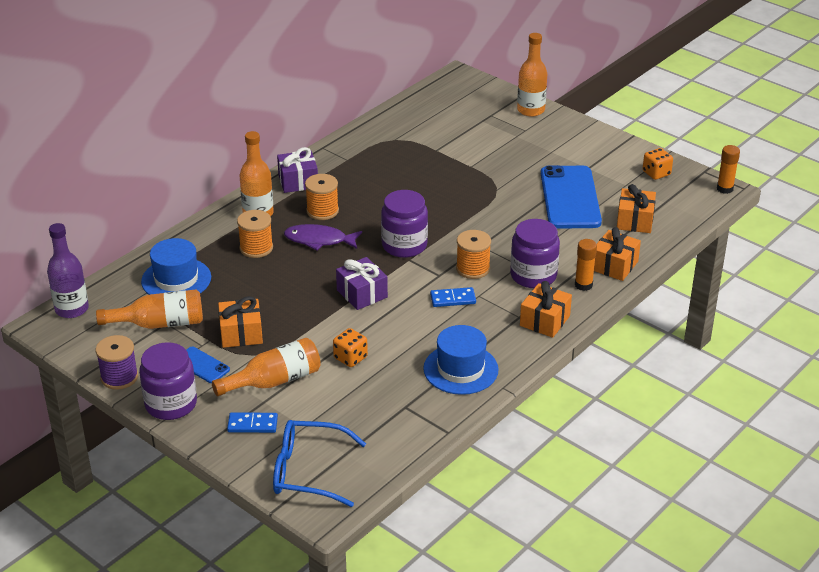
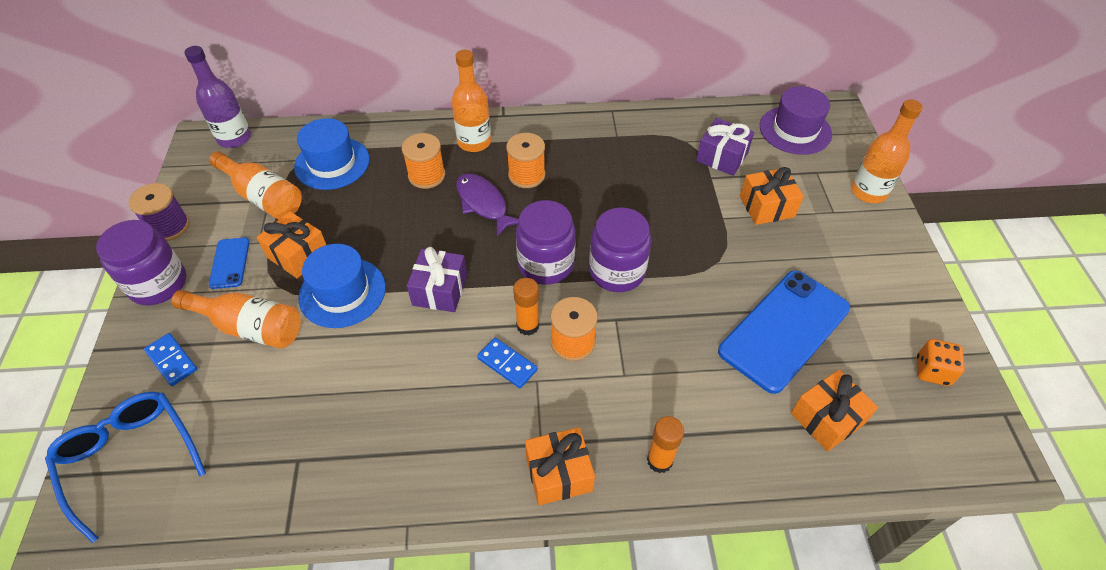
camera: 45 degrees right, 15 degrees up
purple gift [277,147,318,193] -> purple gift moved to [696,118,754,176]
orange dice [333,328,368,367] -> none
blue hat [423,325,499,395] -> blue hat moved to [298,244,386,328]
purple jar [510,219,560,288] -> purple jar moved to [589,207,652,292]
orange gift [594,227,641,281] -> orange gift moved to [740,167,804,225]
orange glue stick [717,145,740,194] -> orange glue stick moved to [513,278,539,336]
none -> purple hat [760,86,832,155]

